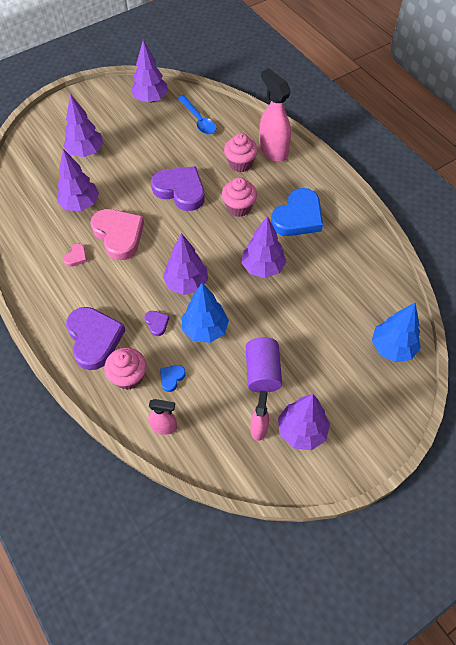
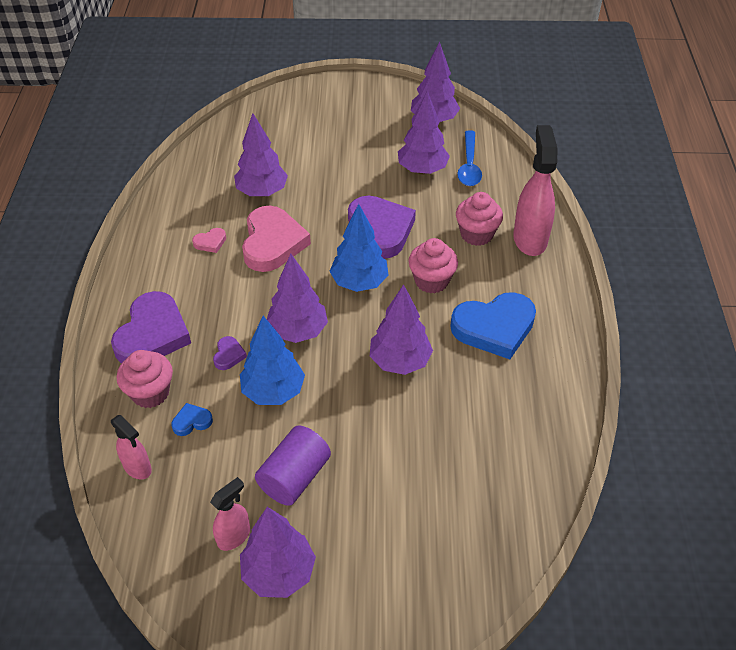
camera: 35 degrees right, 10 degrees down
purple tree [63,94,103,157] -> purple tree moved to [398,91,450,174]
blue tree [372,303,421,362] -> blue tree moved to [329,204,389,292]

